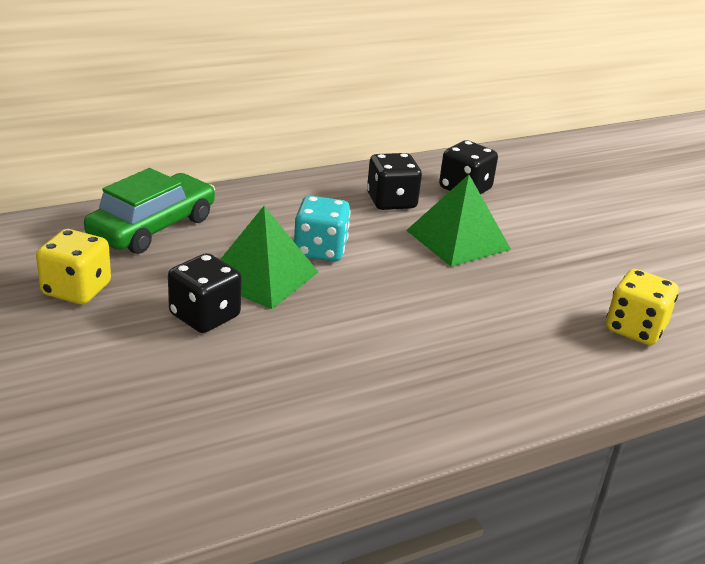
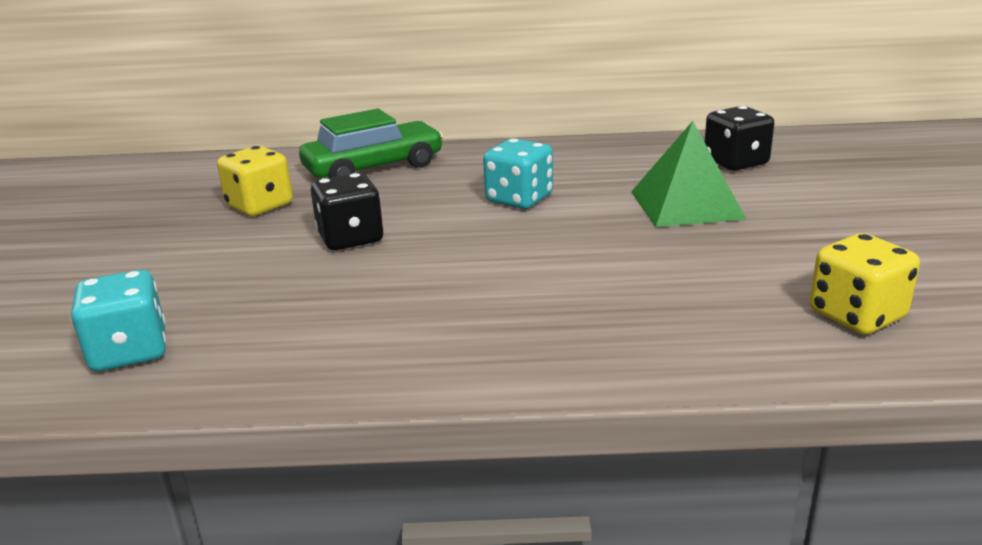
camera: 30 degrees right, 5 degrees down
green pyramid [220,206,318,309] -> none
black dice [367,153,422,210] -> none
none -> turquoise dice [71,270,166,371]

